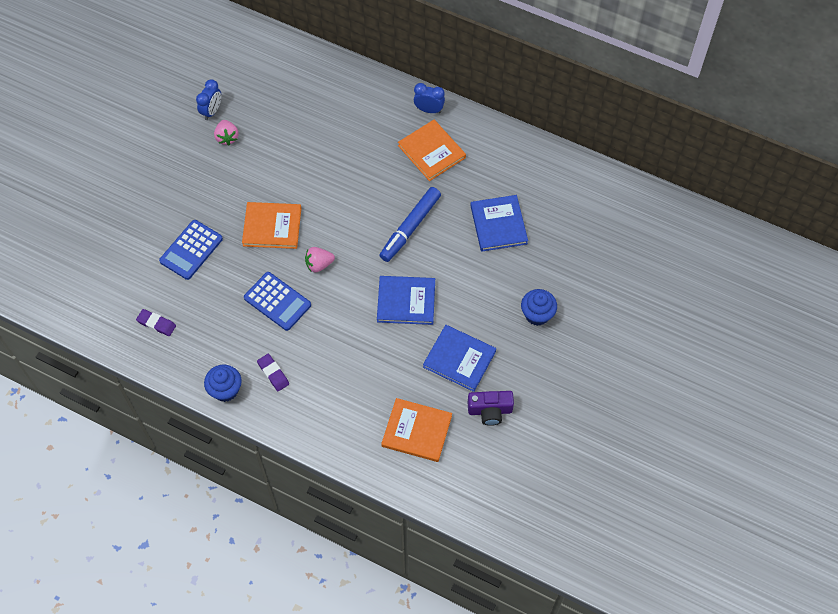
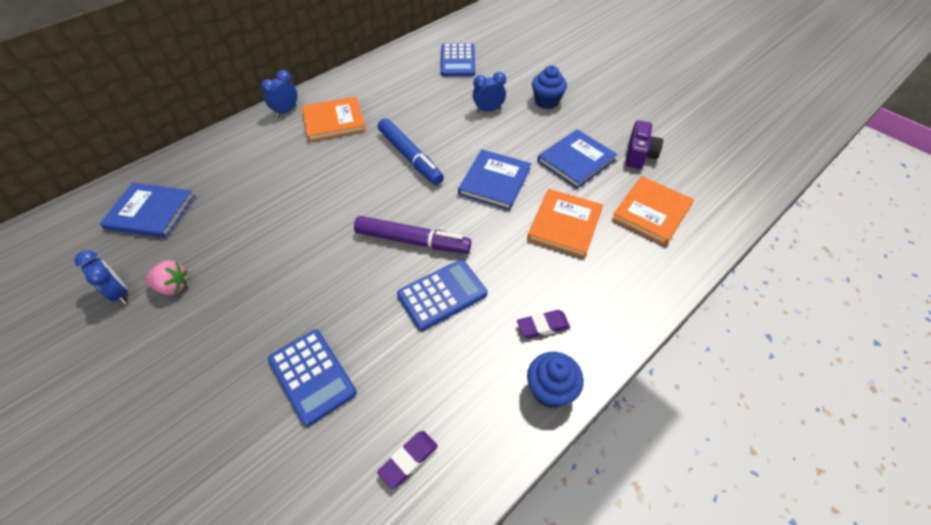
camera: 70 degrees left, 10 degrees down
orange book [242,202,301,249] -> orange book moved to [527,189,603,258]
pink strawberry [305,247,335,273] -> purple marker [354,216,471,254]
blue book [470,195,528,252] -> blue book moved to [100,183,195,238]
none -> blue calculator [440,43,475,76]
none -> blue clock [473,72,506,113]

